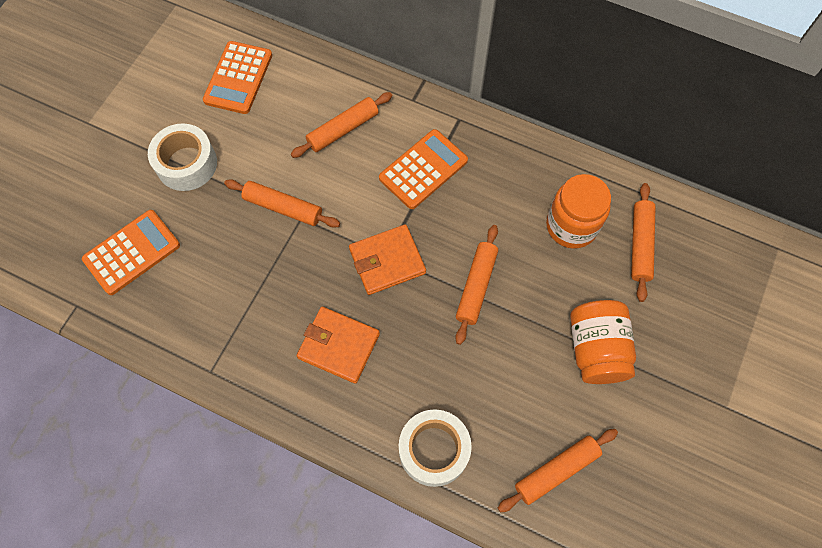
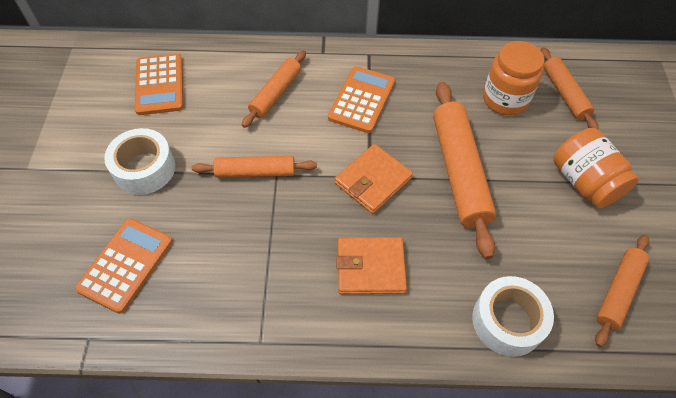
camera: 25 degrees left, 10 degrees down
orange rolling pin [455,225,498,345] -> orange rolling pin [433,82,496,259], size x1.68

